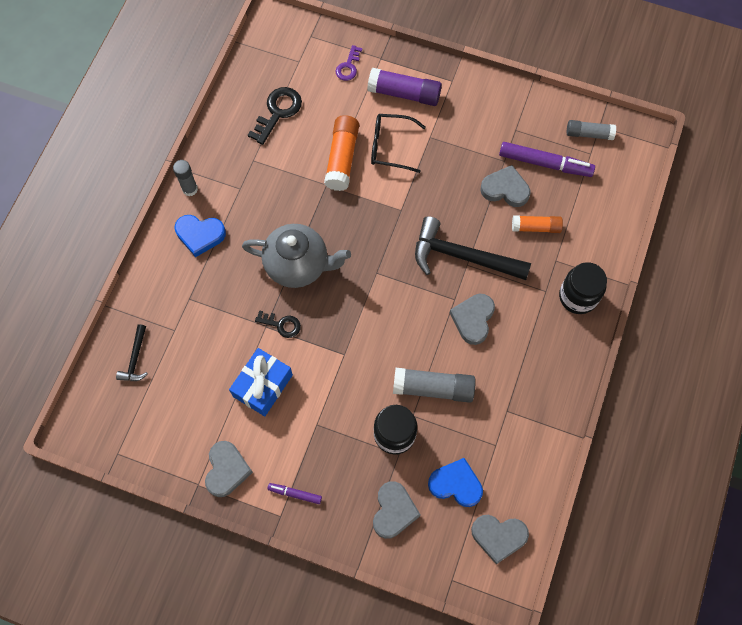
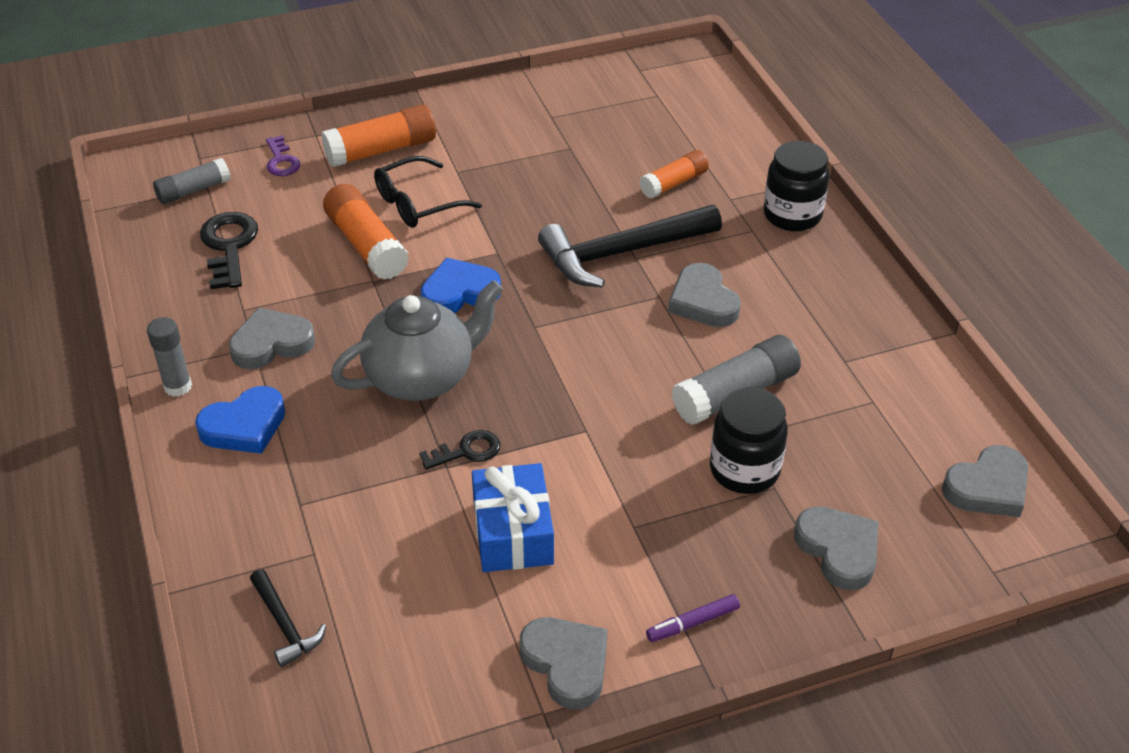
camera: 40 degrees left, 25 degrees down
purple glue stick [367,68,442,106] -> orange glue stick [321,105,436,167]
blue heart [428,458,483,507] -> blue heart moved to [421,257,501,313]
grey heart [480,165,530,207] -> grey heart moved to [229,307,315,370]
purple marker [499,142,595,177] -> none
grey glue stick [567,120,616,140] -> grey glue stick moved to [153,158,231,204]

